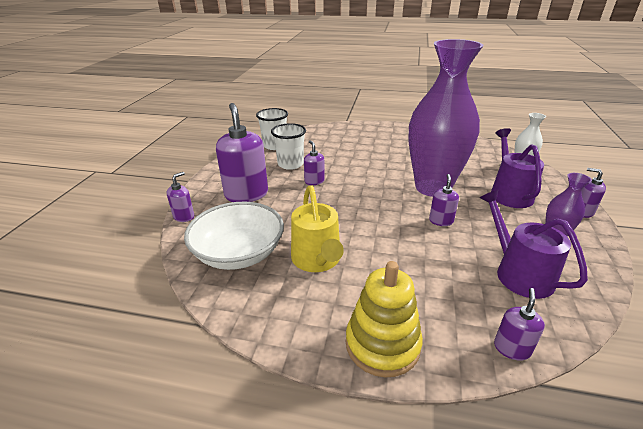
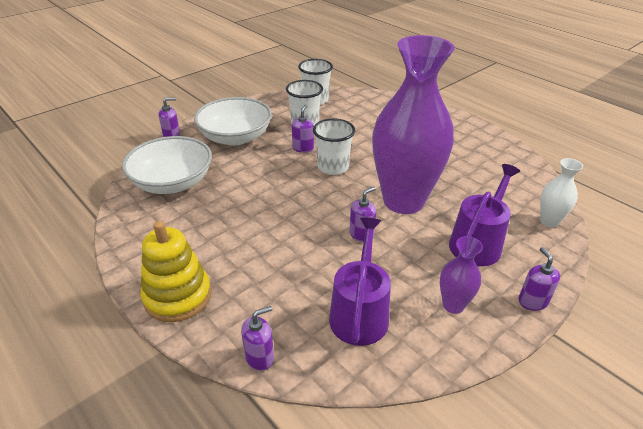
camera: 35 degrees right, 5 degrees up
purple soap dispenser [216,103,268,202] -> white bowl [194,97,272,145]
yellow watering can [291,185,344,272] -> none
none -> white cup [313,118,355,175]

